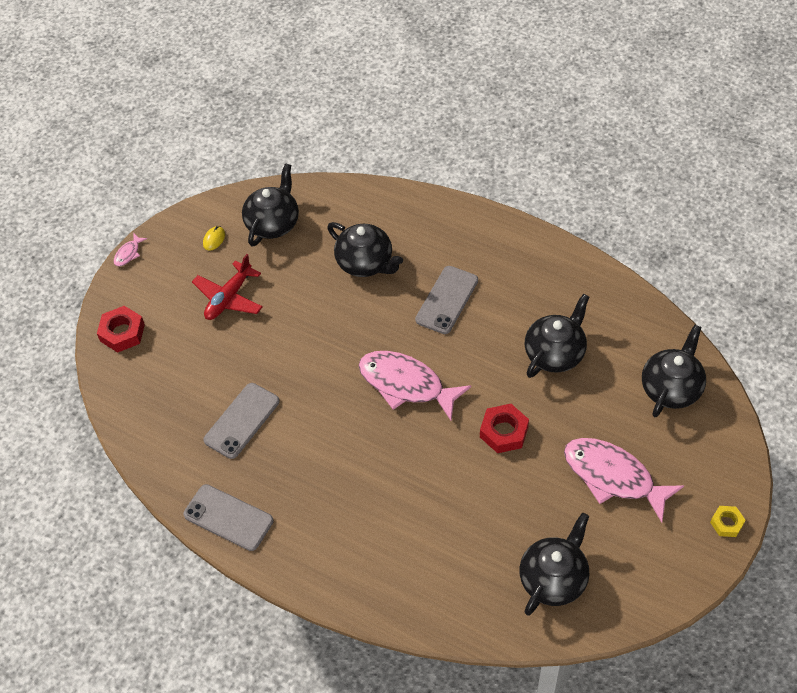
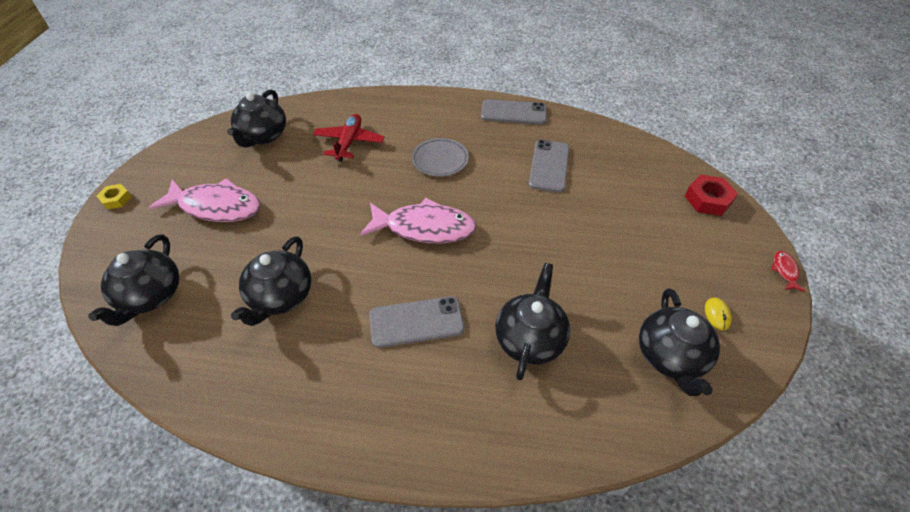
camera: 155 degrees right, 5 degrees down
pink fish [114,234,147,266] -> red fish [771,251,805,292]
red plane [192,254,263,320] -> red plane moved to [313,114,385,162]
black teapot [327,222,403,277] -> black teapot turned 90 degrees clockwise [495,263,570,380]
grey phone [415,266,478,334] -> grey phone turned 75 degrees clockwise [369,296,464,348]
red nut [480,404,529,453] -> none
none -> grey plate [411,138,469,177]

